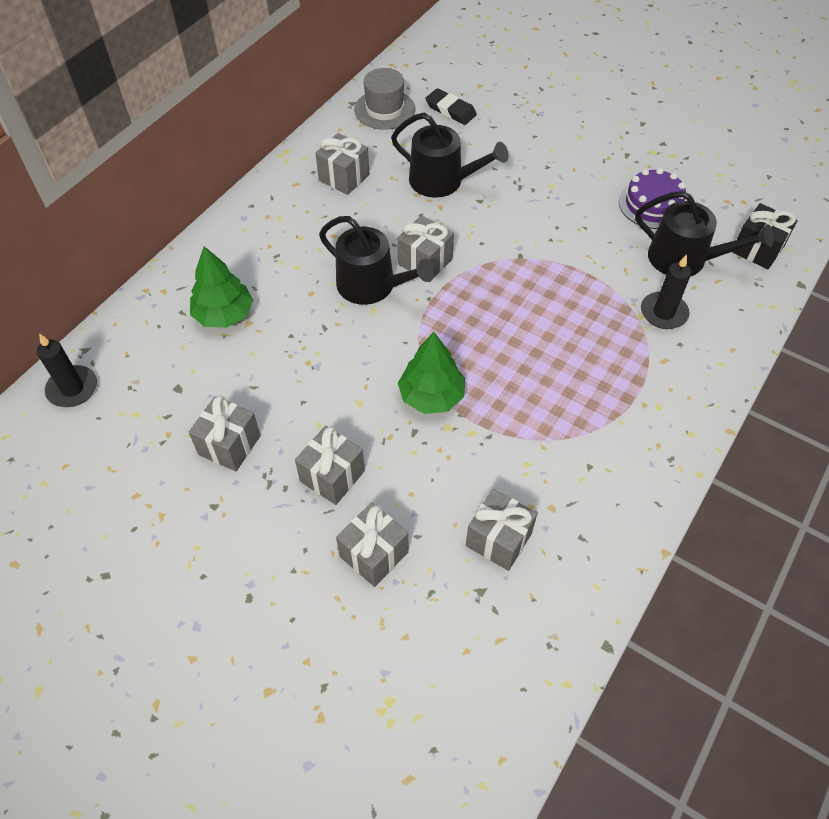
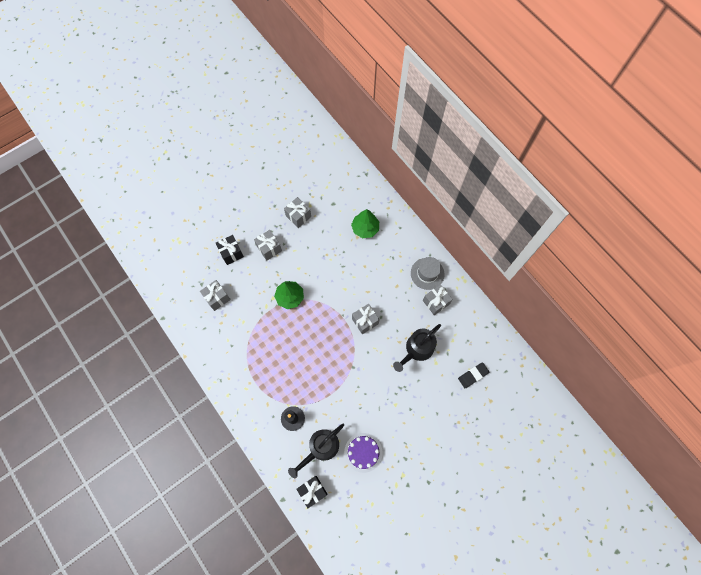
camera: 110 degrees right, 15 degrees up
black candle [37,333,97,407] -> none
black watering can [319,216,435,305] -> none
grey gift [336,503,409,587] -> black gift [216,235,244,265]
grey hat [354,68,415,130] -> grey hat moved to [411,257,445,290]

